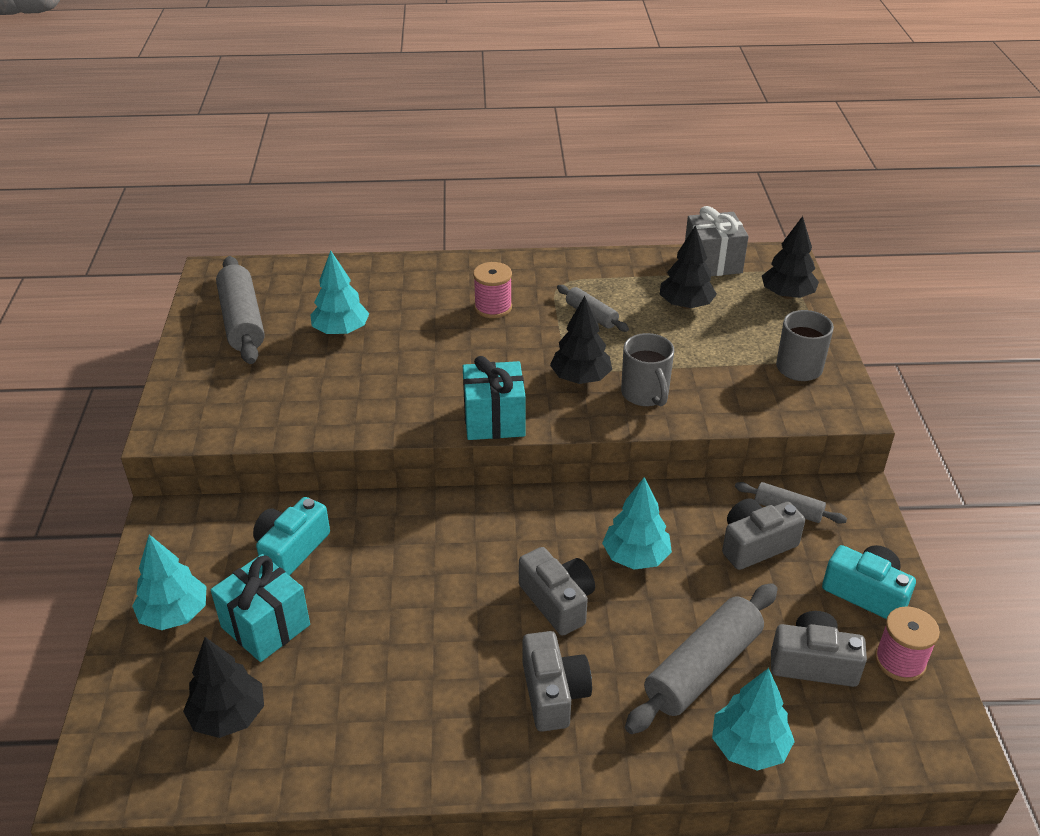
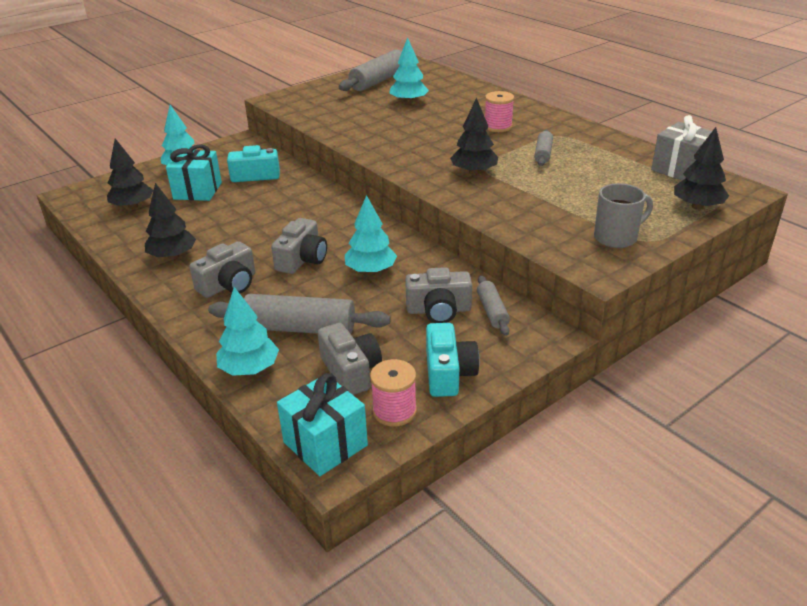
camera: 55 degrees right, 5 degrees down
turquoise gift [463,356,526,440] -> turquoise gift moved to [277,373,368,476]
grey mug [621,333,674,406] -> none
black tree [660,225,717,309] -> black tree moved to [145,183,196,259]
grey camera [722,498,805,570] -> grey camera turned 150 degrees clockwise [405,267,472,323]

